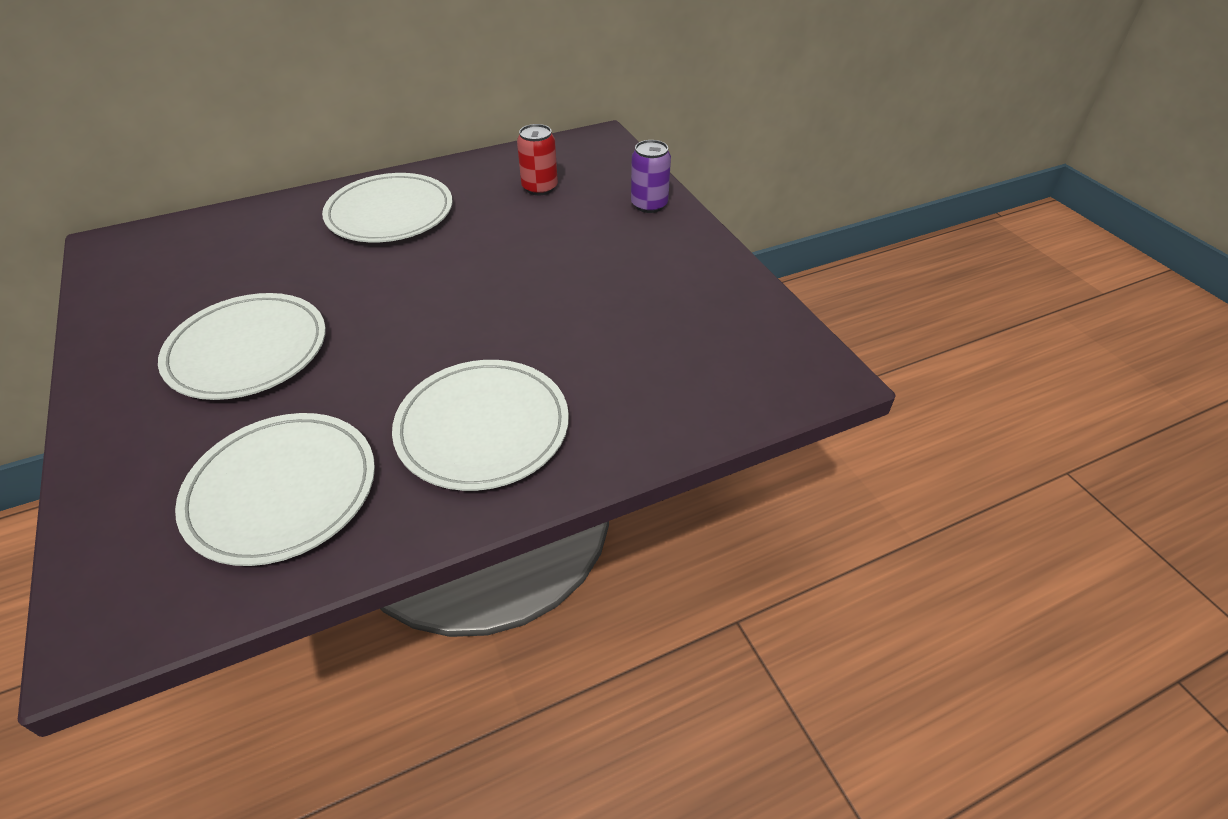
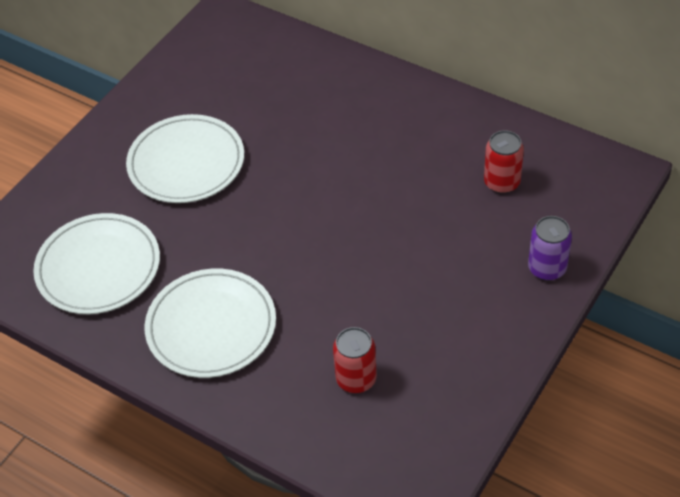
camera: 60 degrees right, 5 degrees up
white plate [322,173,452,242] -> none
none -> red can [333,327,377,393]

